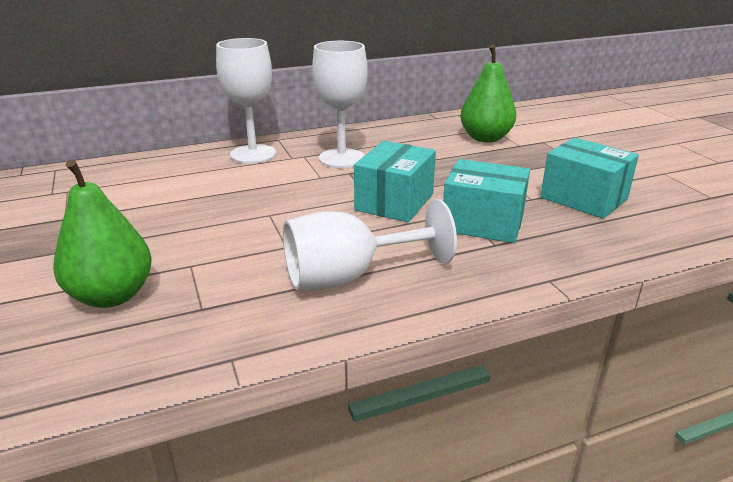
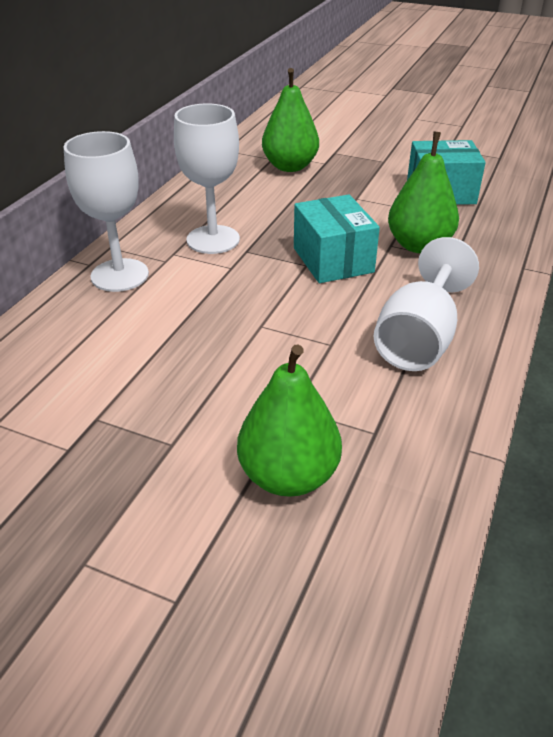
camera: 45 degrees left, 10 degrees up
turquoise box [443,159,530,243] -> green pear [388,132,459,253]

